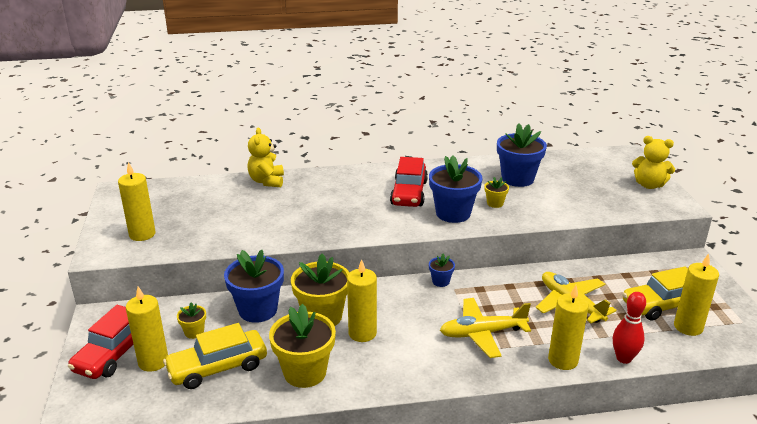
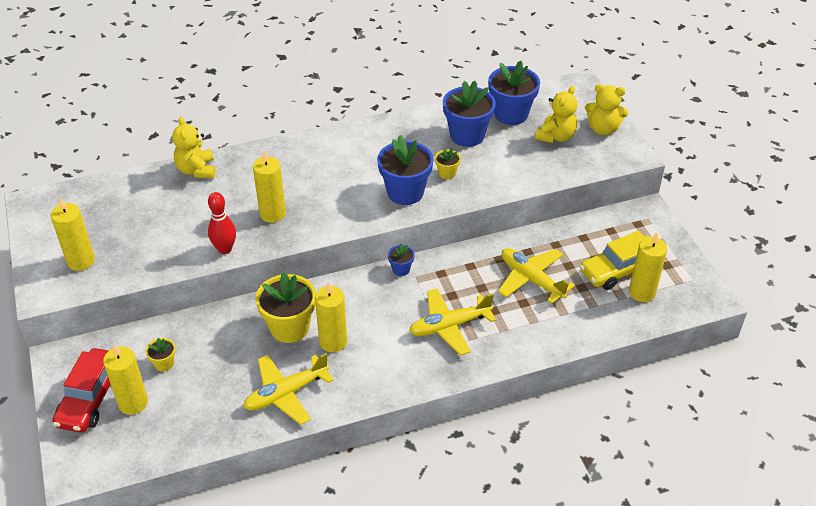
camera: 10 degrees left, 15 degrees up
yellow car [163,323,267,389] -> none
blue flower pot [224,250,284,323] -> blue flower pot moved to [488,61,540,125]
yellow flower pot [269,304,336,388] -> yellow plane [243,353,334,425]
red car [390,157,428,207] -> none
yellow candle [548,285,589,370] -> yellow candle moved to [253,150,286,223]
red bowling pin [613,292,646,364] -> red bowling pin moved to [208,192,236,254]
none -> yellow teddy bear [535,86,578,143]

